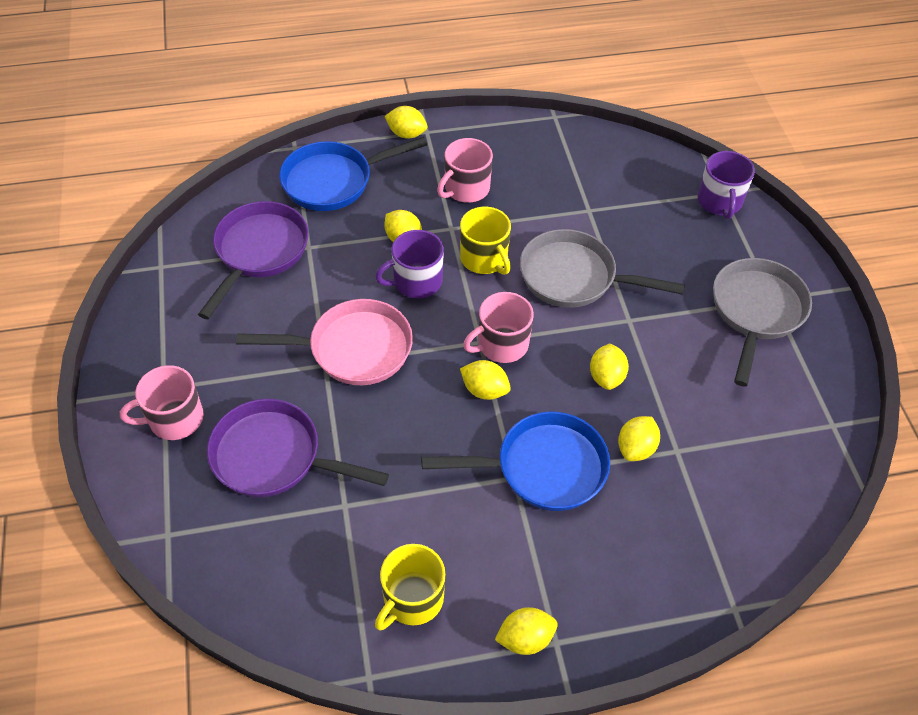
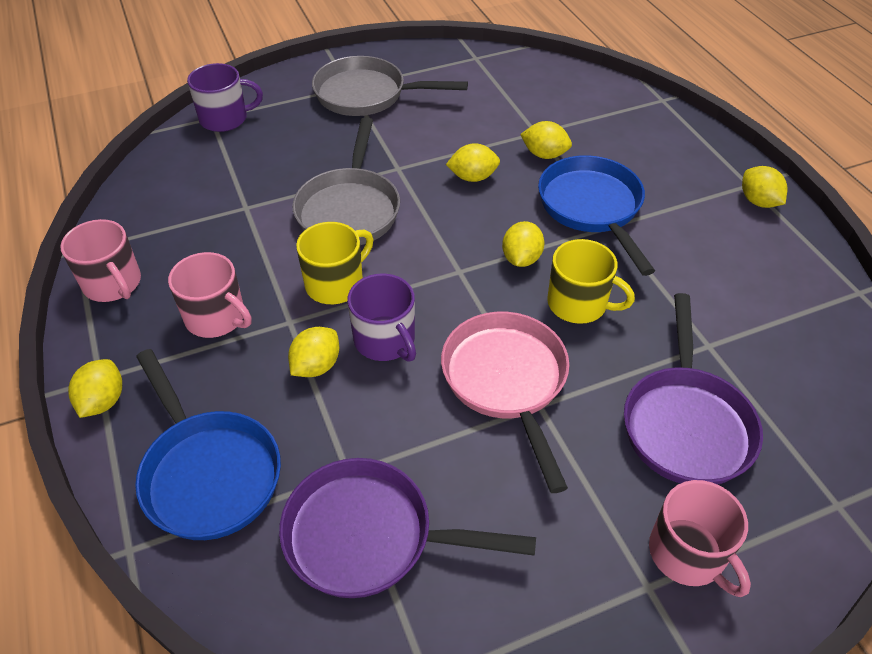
camera: 100 degrees left, 5 degrees down
yellow mug [375,544,445,631] -> yellow mug moved to [547,239,635,324]
pink mug [463,292,534,363] -> pink mug moved to [60,219,141,302]

